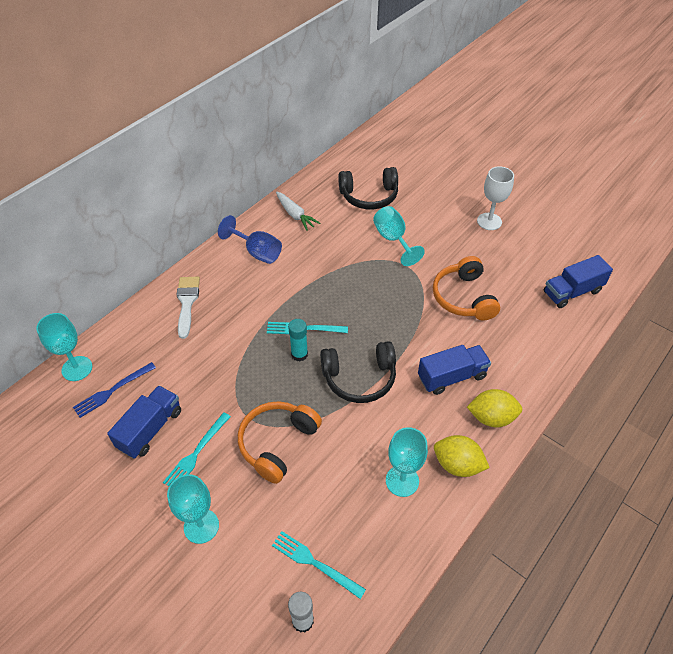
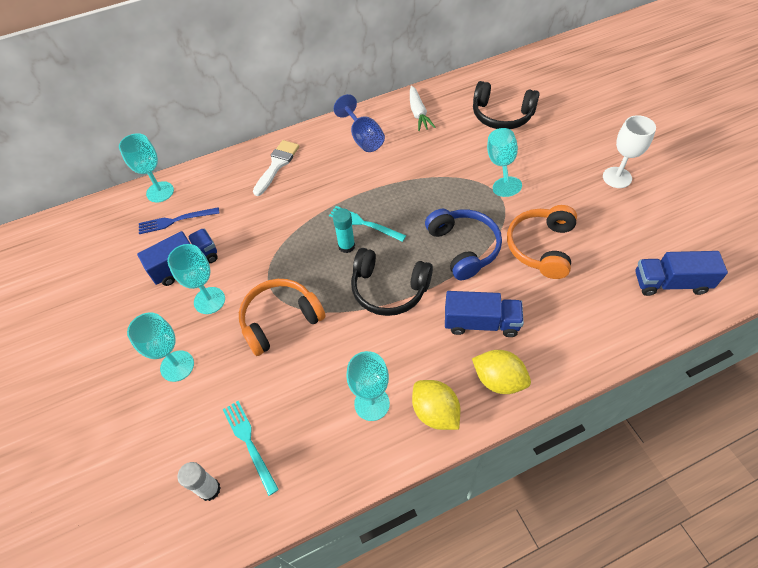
camera: 30 degrees right, 5 degrees up
turquoise fork [163,412,231,486] -> turquoise goblet [167,244,225,314]
none -> blue headphones [425,209,502,280]

